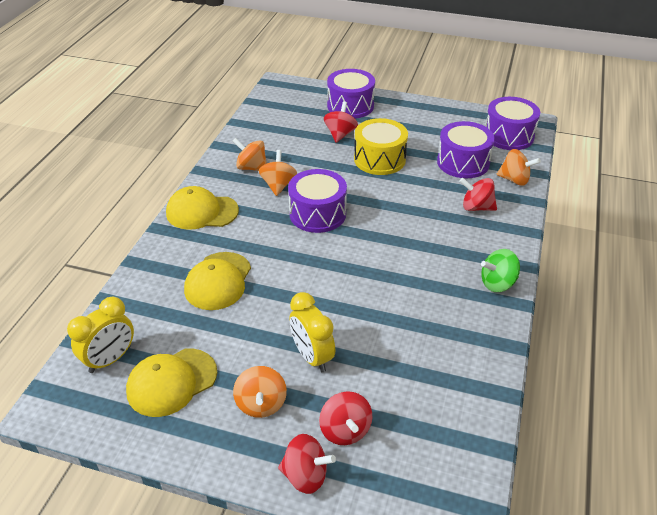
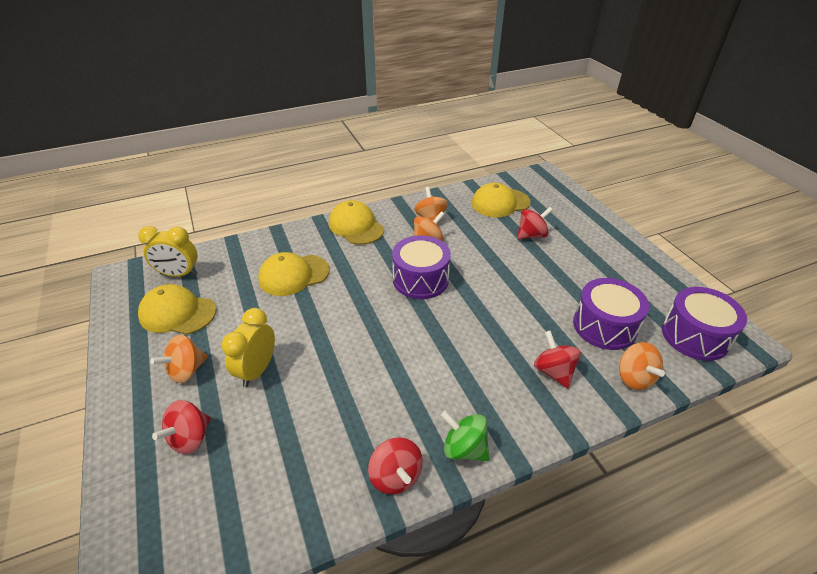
camera: 50 degrees right, 0 degrees up
red spinning top [278,434,336,494] -> red spinning top moved to [368,438,423,494]
purple drum [327,69,375,119] -> none
yellow drum [354,118,408,175] -> none
none -> yellow cap [472,183,531,217]

